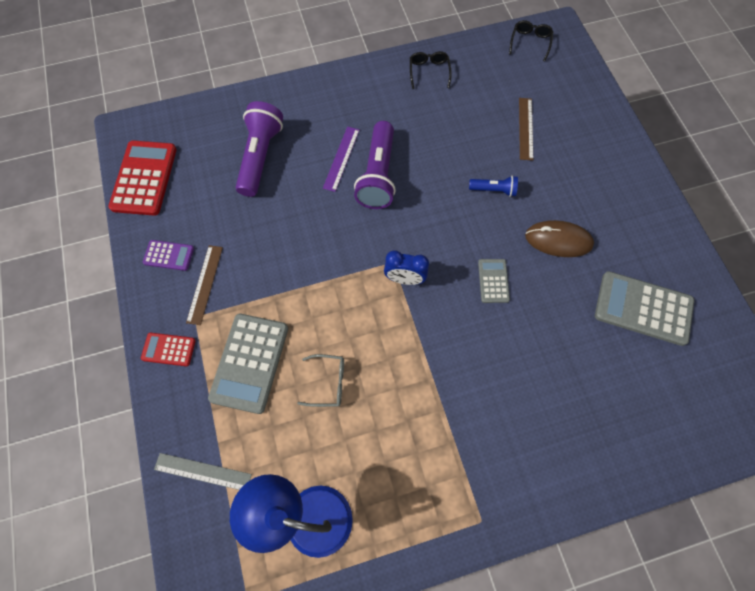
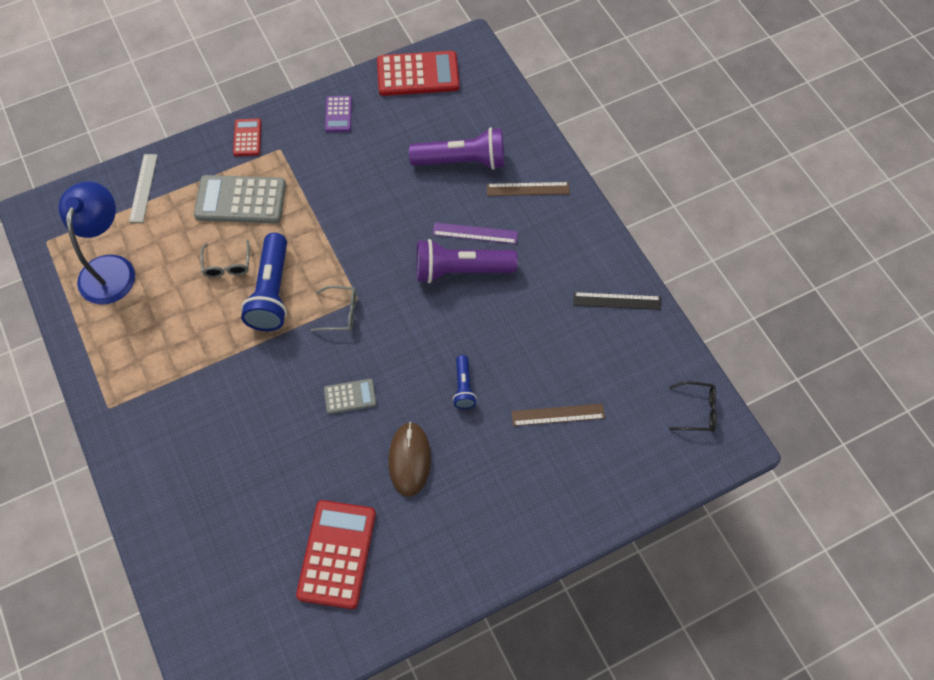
camera: 80 degrees right, 5 degrees down
brown ruler [186,245,223,325] -> brown ruler moved to [487,182,570,196]
blue clock [384,250,429,285] -> grey glasses [311,286,356,331]
black glasses [410,51,452,89] -> black ruler [573,292,661,310]
grey calculator [595,271,694,346] -> red calculator [296,500,376,609]
none -> blue flashlight [241,233,287,331]

